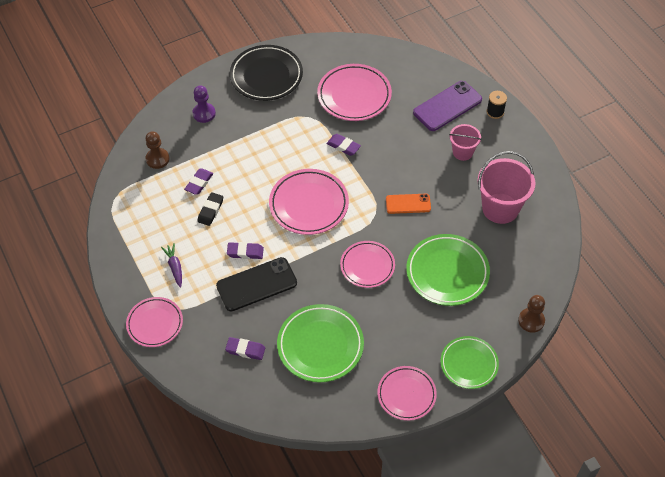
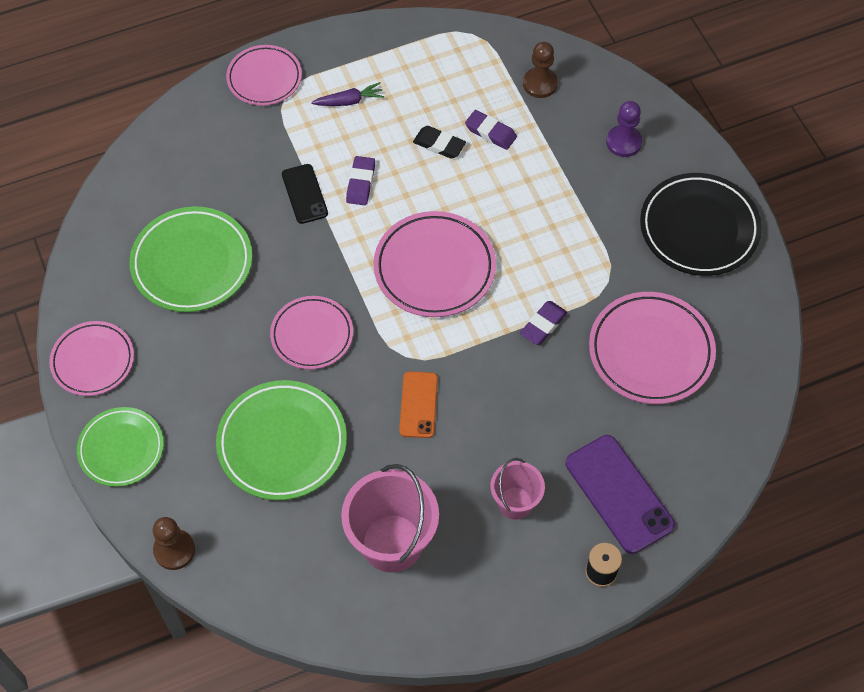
camera: 95 degrees right, 5 degrees up
black phone [216,257,297,311] -> black phone [282,164,328,224], size x0.61
purple eraser [225,337,265,360] -> none

